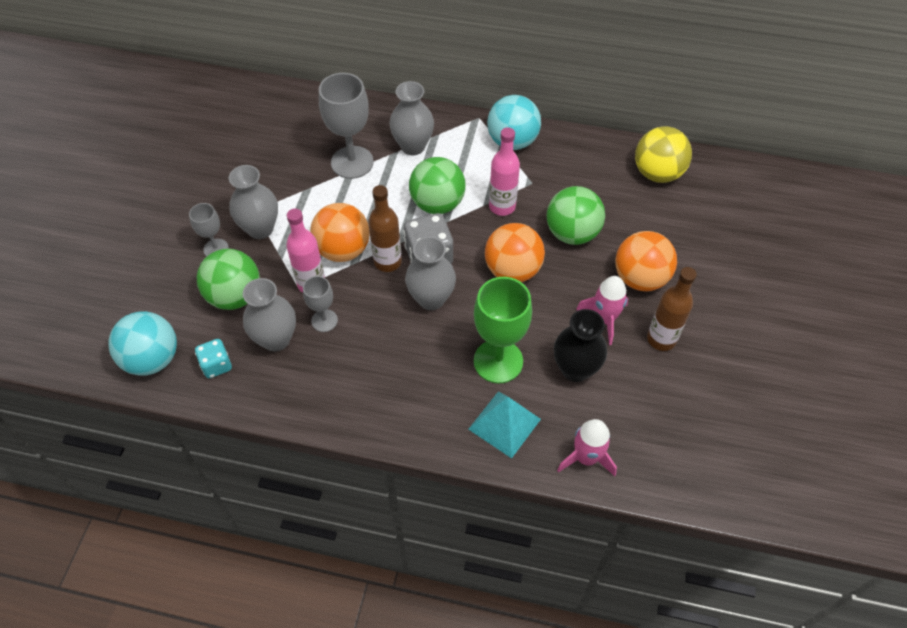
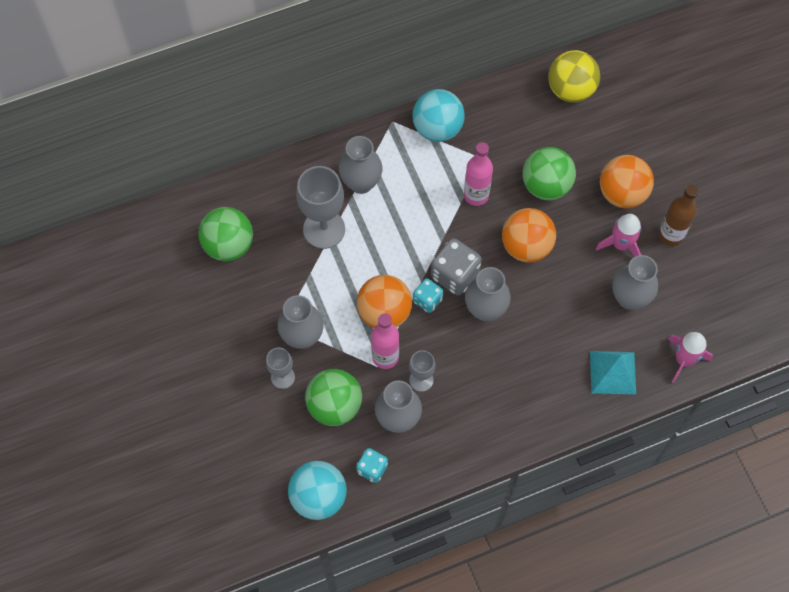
camera: 35 degrees left, 10 degrees up
brown bottle [368,185,402,272] -> turquoise dice [413,278,444,313]
green ball [409,157,466,214] -> green ball moved to [198,207,253,261]
green goblet [474,277,532,383] -> none
black vase [554,309,607,382] -> grey vase [613,255,658,310]

